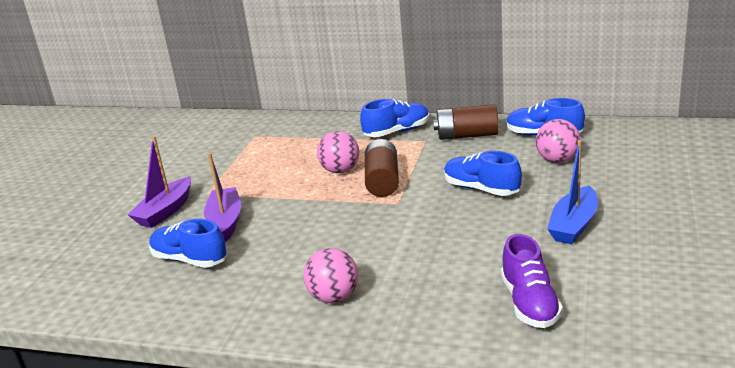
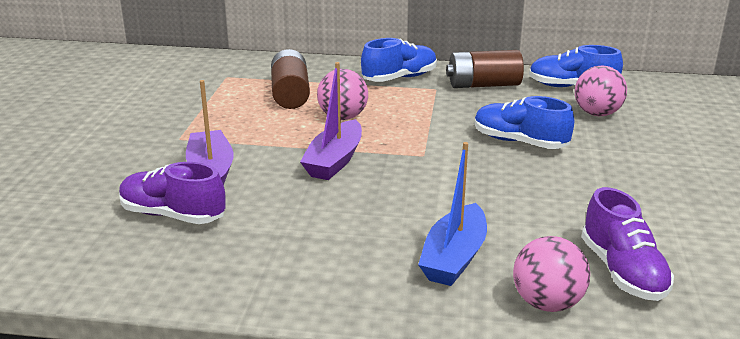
camera: 10 degrees left, 0 degrees up
purple boat [128,136,191,228] -> purple boat moved to [300,62,362,180]
blue shoe [149,219,227,268] -> purple shoe [119,162,226,224]
pink ball [303,248,358,303] -> pink ball moved to [513,236,590,312]
brown battery [365,139,399,197] -> brown battery moved to [271,49,310,109]
blue boat [547,140,598,244] -> blue boat moved to [418,142,487,286]

